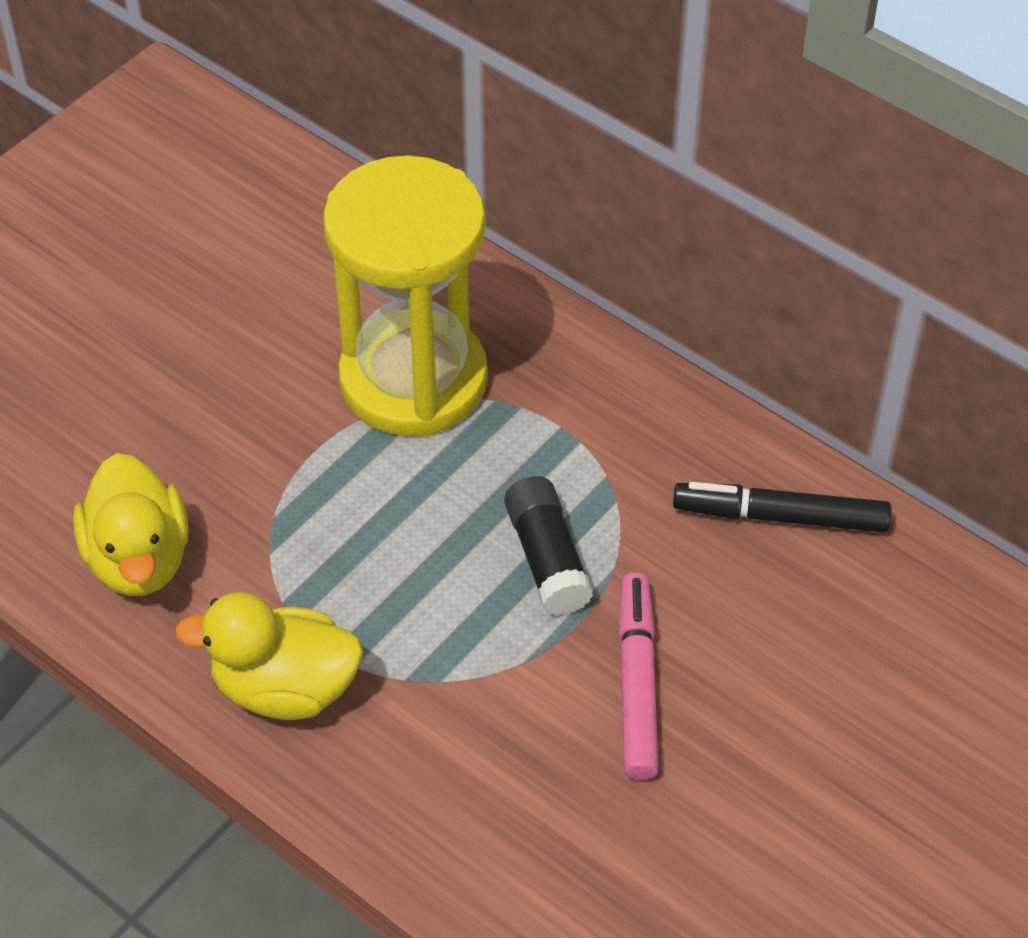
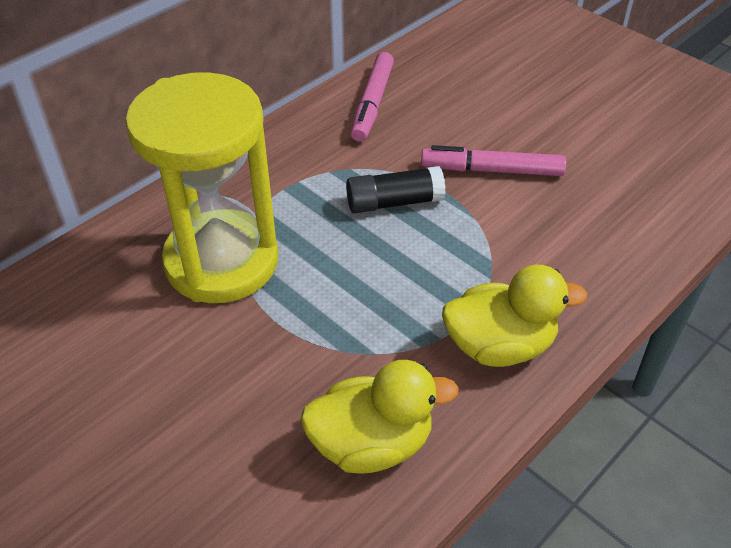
camera: 85 degrees left, 5 degrees down
yellow duck [175,592,364,720] -> yellow duck turned 105 degrees counterclockwise [442,264,587,367]
black marker [673,482,891,532] -> pink marker [351,52,394,142]

